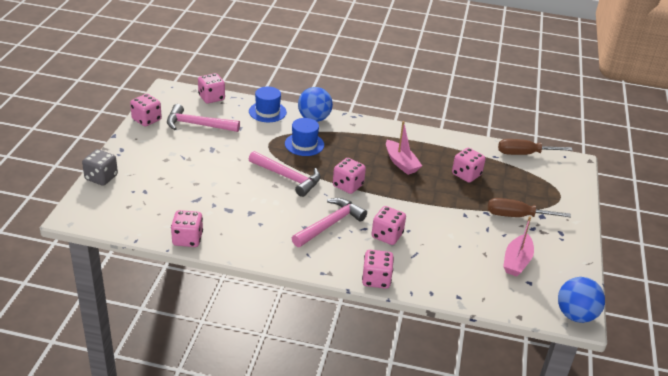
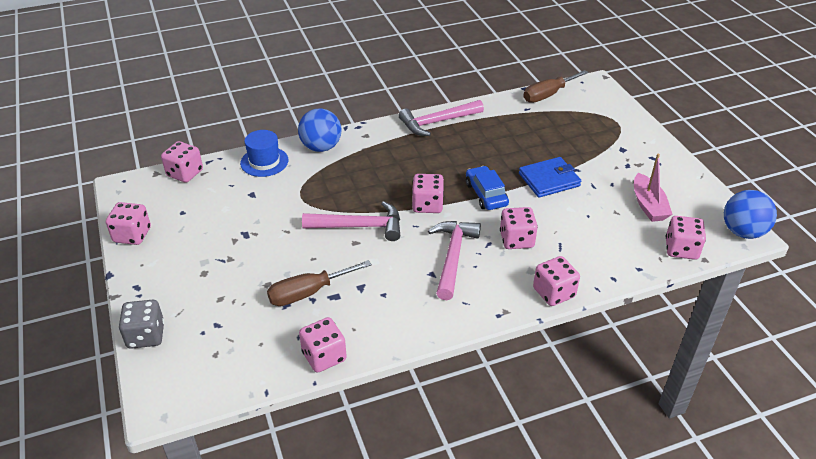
camera: 30 degrees left, 5 degrees up
pink hammer [167,104,240,132] -> pink hammer moved to [399,100,484,136]
blue hat [285,118,324,156] -> none
pink boat [386,121,422,175] -> none
pink dice [452,148,486,183] -> pink dice moved to [665,216,706,260]
brown screwdriver [488,198,571,218] -> brown screwdriver moved to [267,260,372,306]
none -> blue car [466,166,509,210]
none -> blue wallet [519,157,581,198]

